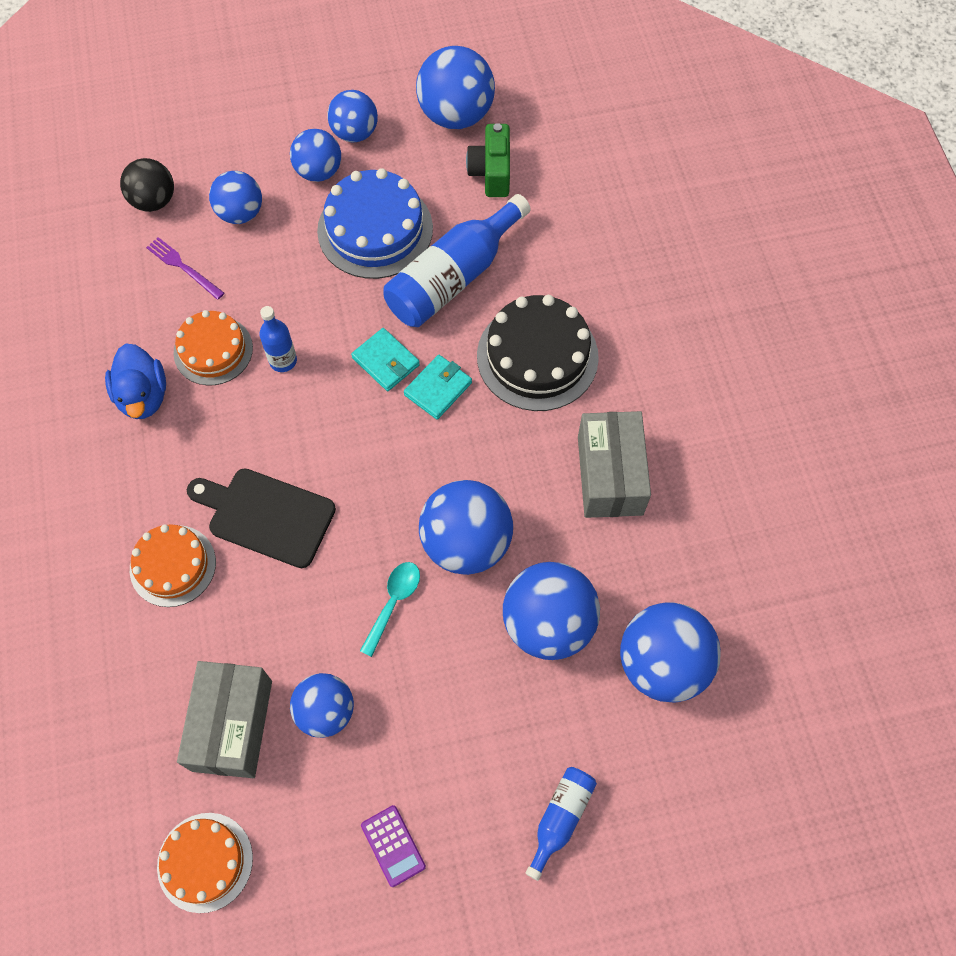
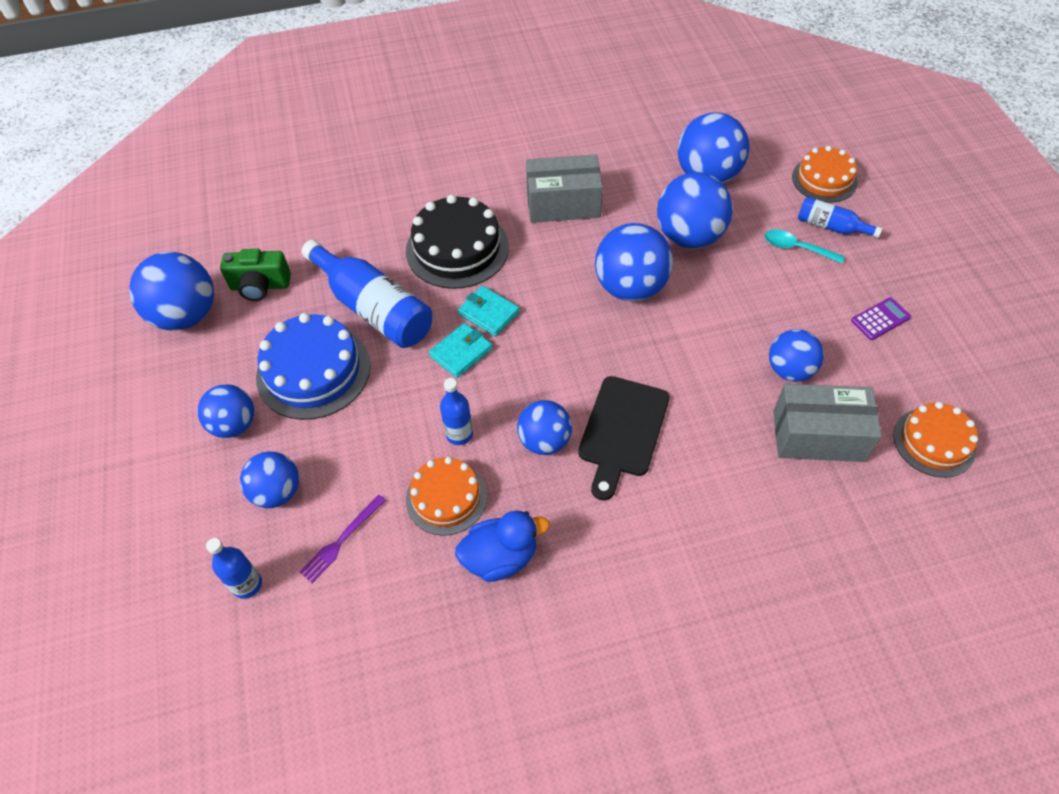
camera: 90 degrees left, 10 degrees down
black ball [120,158,174,212] -> blue bottle [206,538,262,599]
orange cake [130,524,216,607] -> orange cake moved to [792,146,858,203]
blue ball [327,90,378,143] -> blue ball moved to [517,400,572,455]
turquoise spoon [360,562,420,657] -> turquoise spoon moved to [765,229,845,264]

